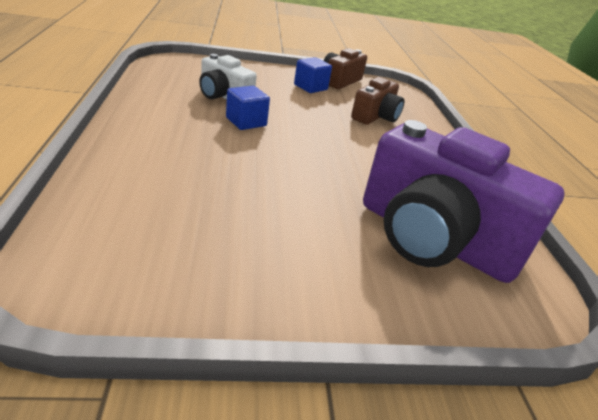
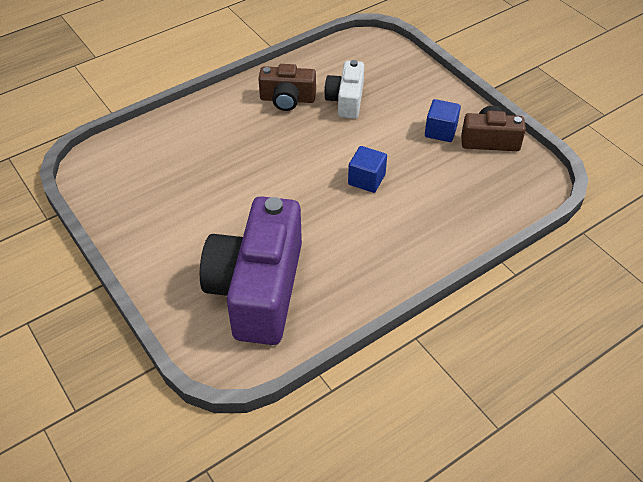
camera: 65 degrees right, 15 degrees up
blue cube [226,86,270,130] -> blue cube moved to [348,146,387,193]
brown camera [351,77,404,125] -> brown camera moved to [258,64,316,111]

